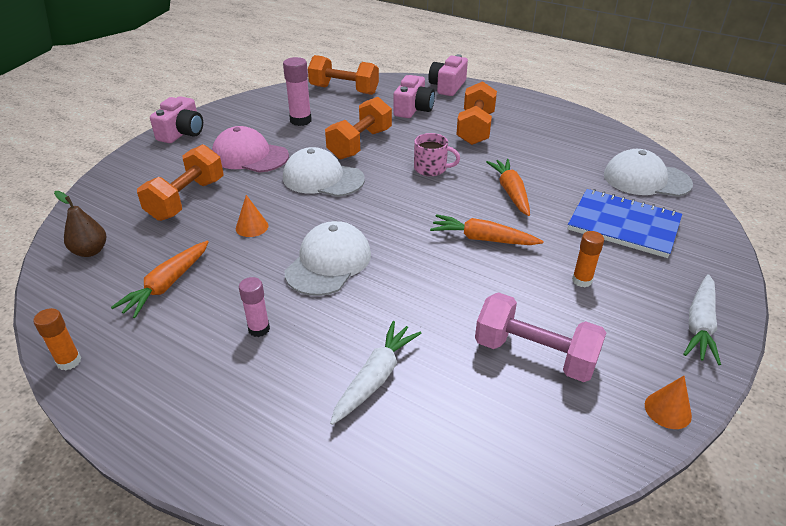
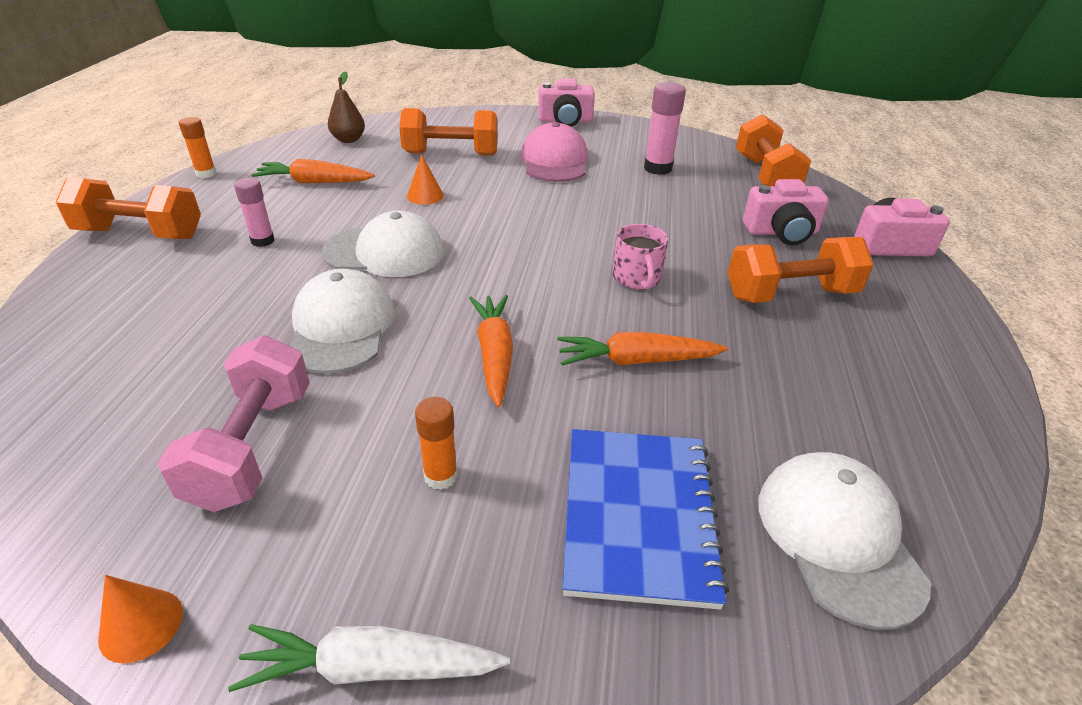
camera: 65 degrees right, 0 degrees up
white cap [283,147,365,197] -> white cap moved to [289,269,395,374]
orange dumbbell [325,97,392,159] -> orange dumbbell moved to [56,177,201,239]
white carrot [330,321,422,425] -> none
orange carrot [486,159,530,216] -> orange carrot turned 150 degrees counterclockwise [557,332,728,365]

